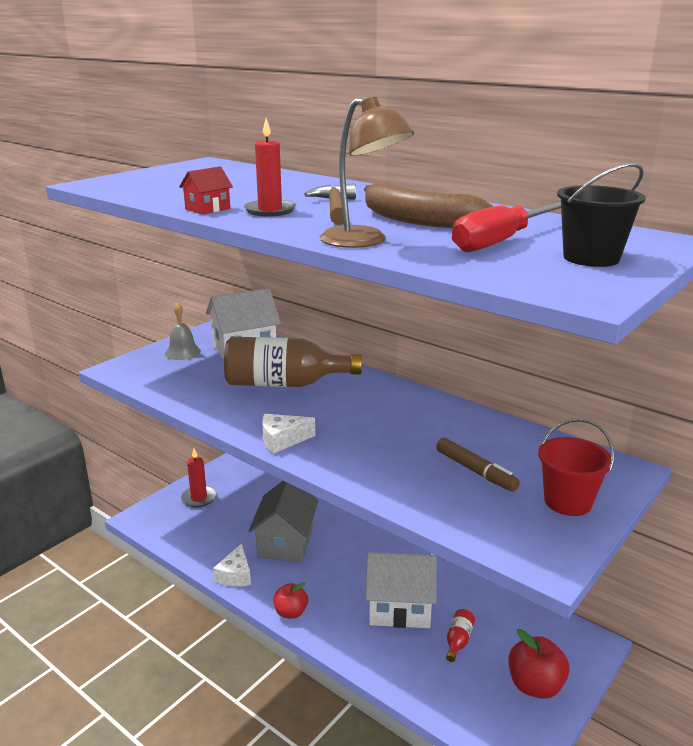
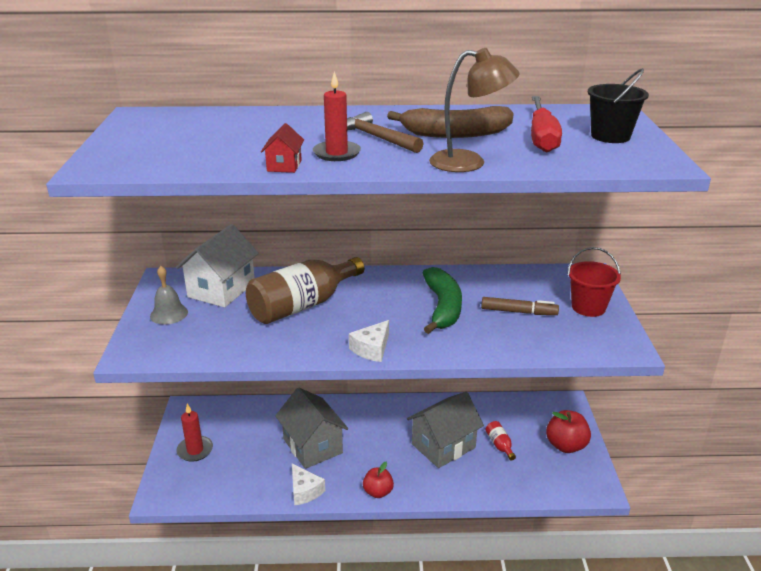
camera: 40 degrees left, 5 degrees up
white house [366,552,437,628] -> grey house [407,392,484,468]
none -> green banana [423,267,462,334]

